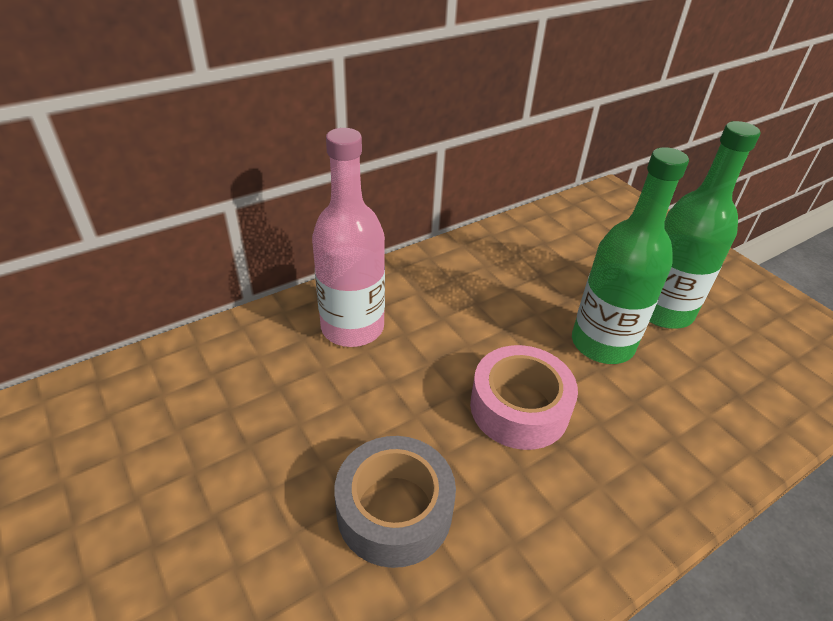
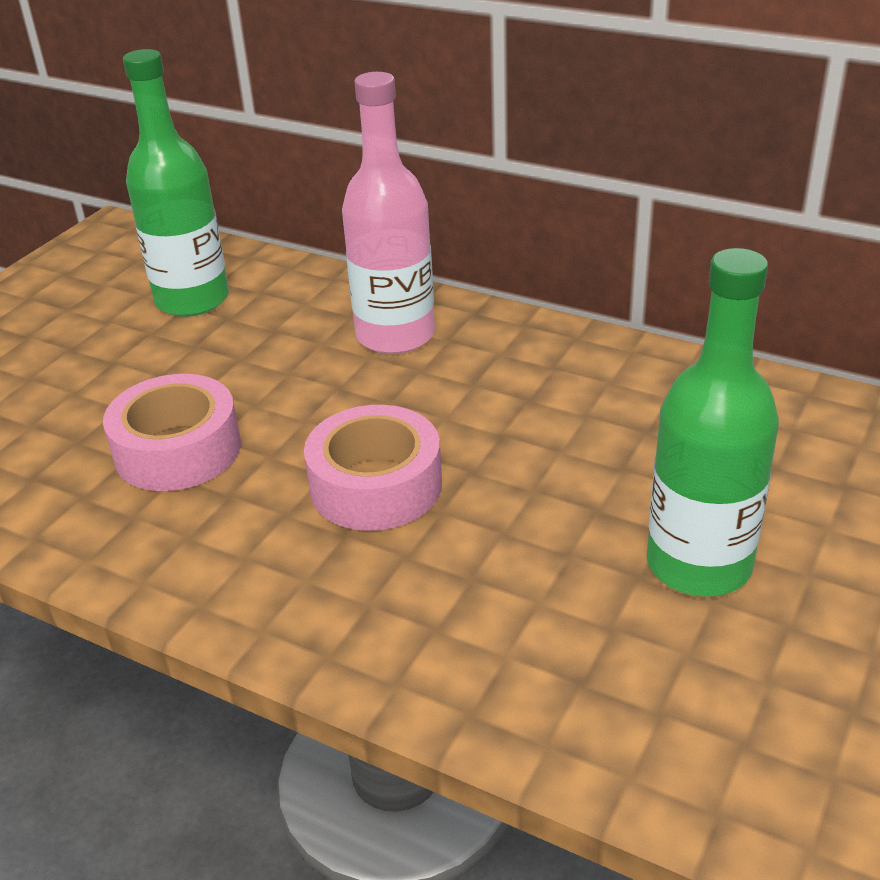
camera: 65 degrees right, 5 degrees down
grey tape [334,436,456,568] -> pink tape [103,374,241,491]
green bottle [572,147,689,364] -> green bottle moved to [123,49,229,317]

